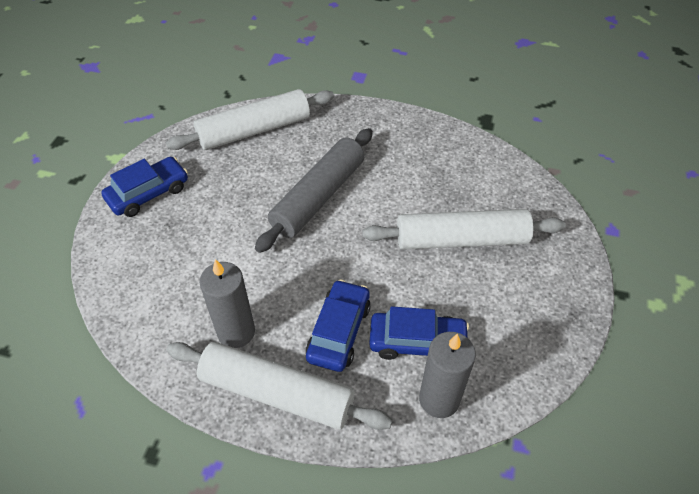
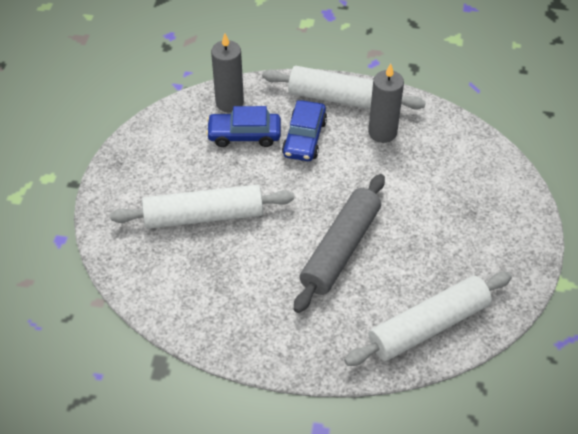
camera: 175 degrees right, 0 degrees up
blue car [101,157,188,217] -> none

